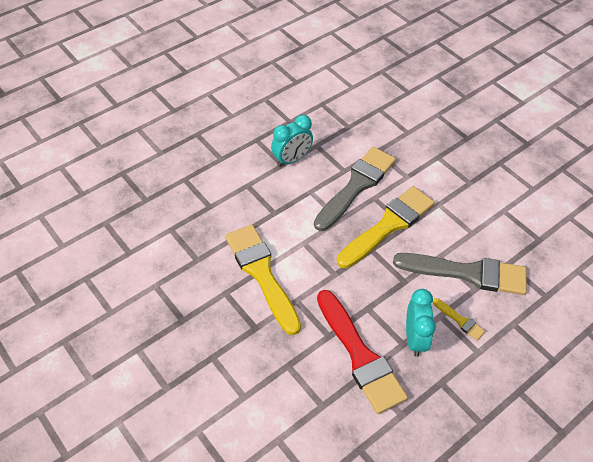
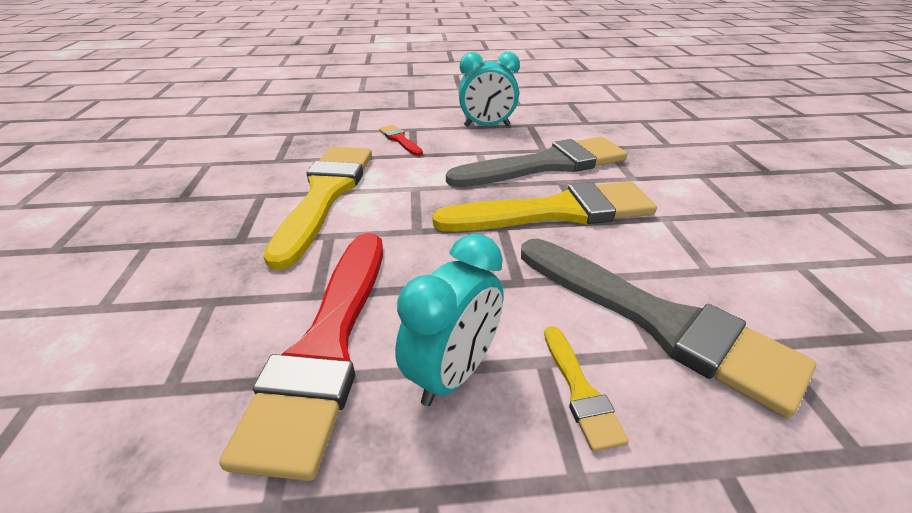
camera: 35 degrees right, 15 degrees down
none -> red brush [379,125,423,156]

